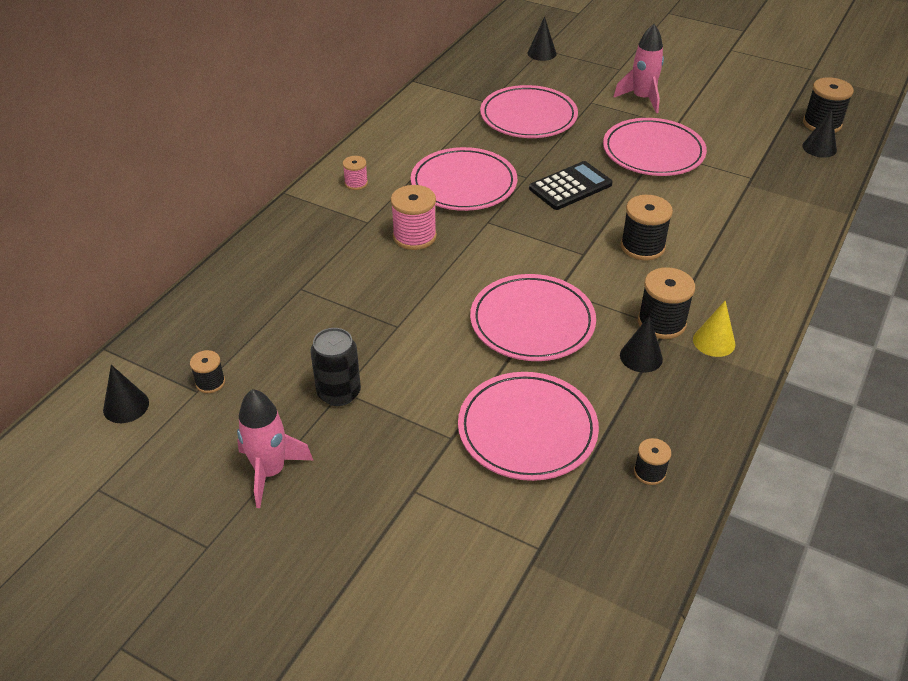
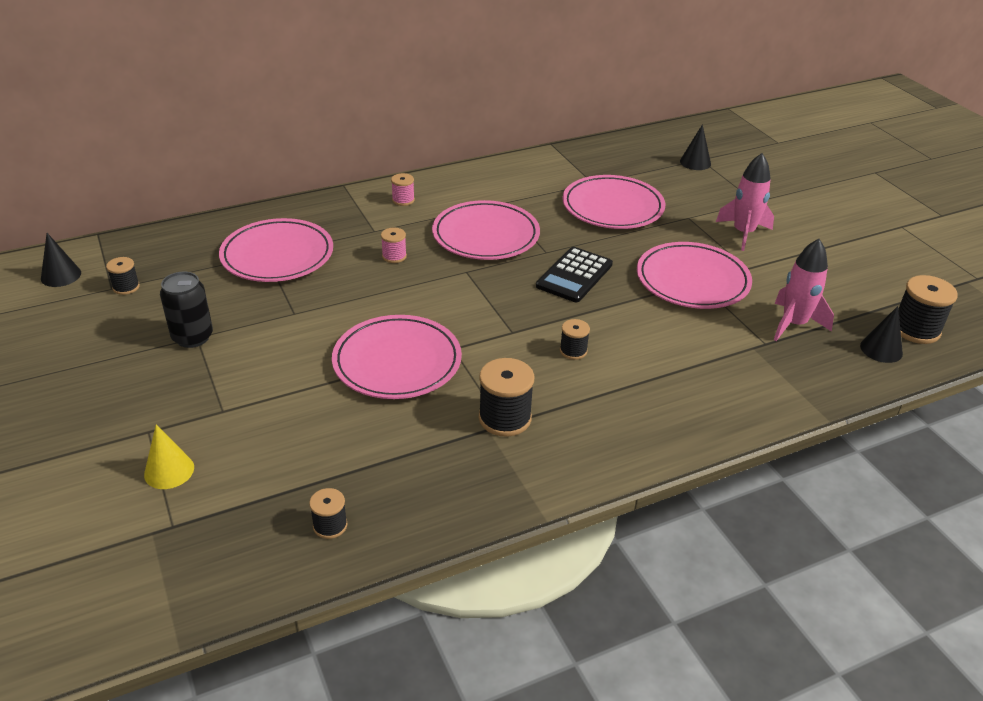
camera: 35 degrees right, 5 degrees down
pink rocket [237,389,313,508] -> pink rocket moved to [774,239,834,341]
pink spool [391,185,437,250] -> pink spool [381,228,407,263], size x0.57
pink plate [458,372,599,481] -> pink plate moved to [219,218,333,282]
black calculator [529,161,613,210] -> black calculator turned 120 degrees clockwise [536,247,613,302]
black cone [620,315,663,372] -> none
black spool [621,195,673,260] -> black spool [560,319,590,360], size x0.57
yellow cone [693,300,735,357] -> yellow cone moved to [144,425,194,489]

